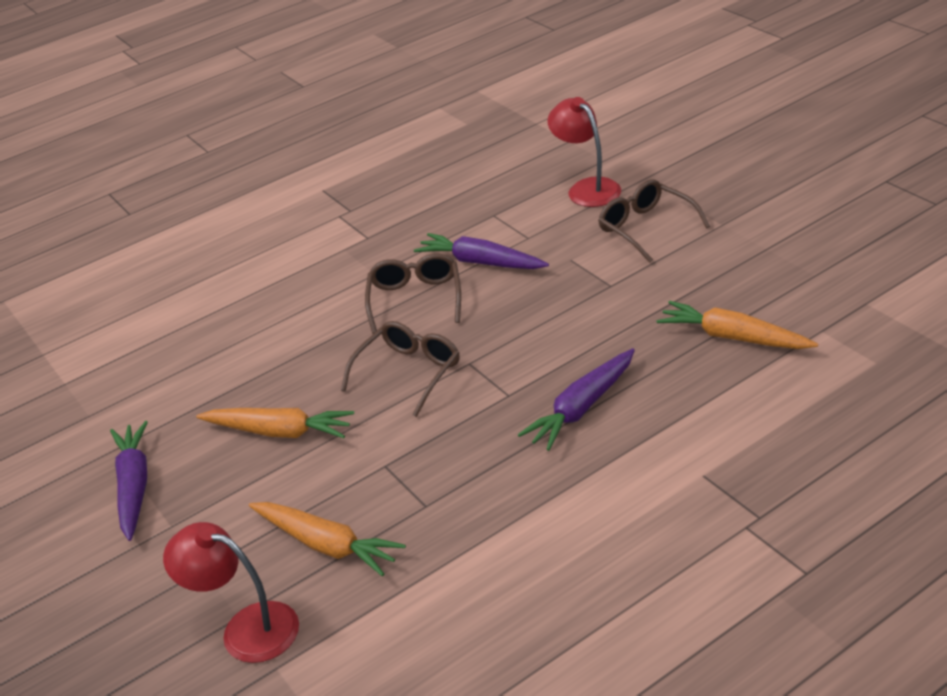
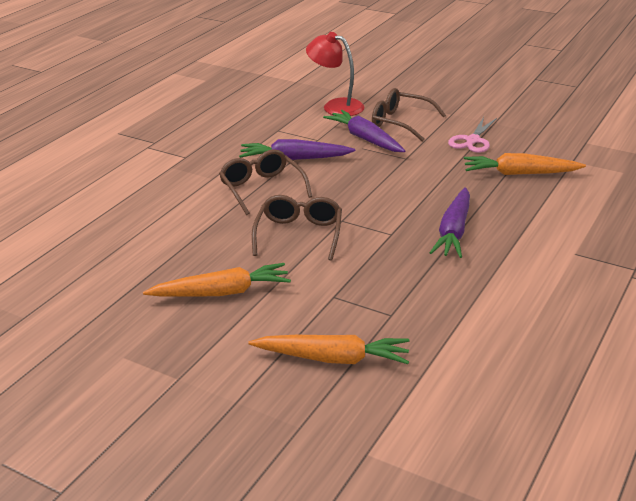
camera: 30 degrees left, 5 degrees down
purple carrot [110,421,148,541] -> purple carrot moved to [323,110,405,152]
red lamp [163,522,299,663] -> none
none -> pink scissors [448,117,497,153]

